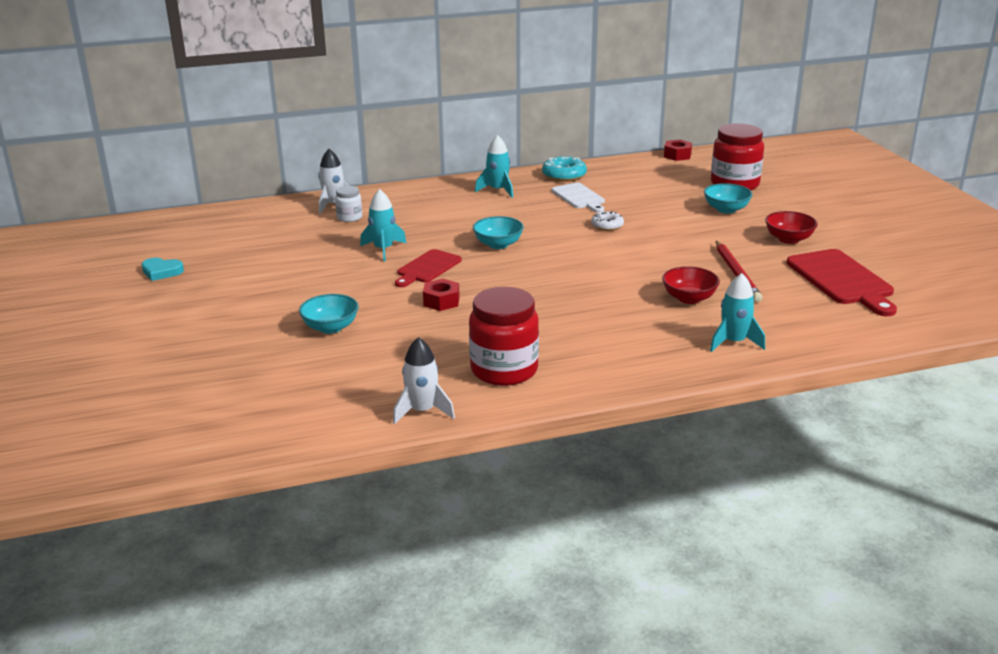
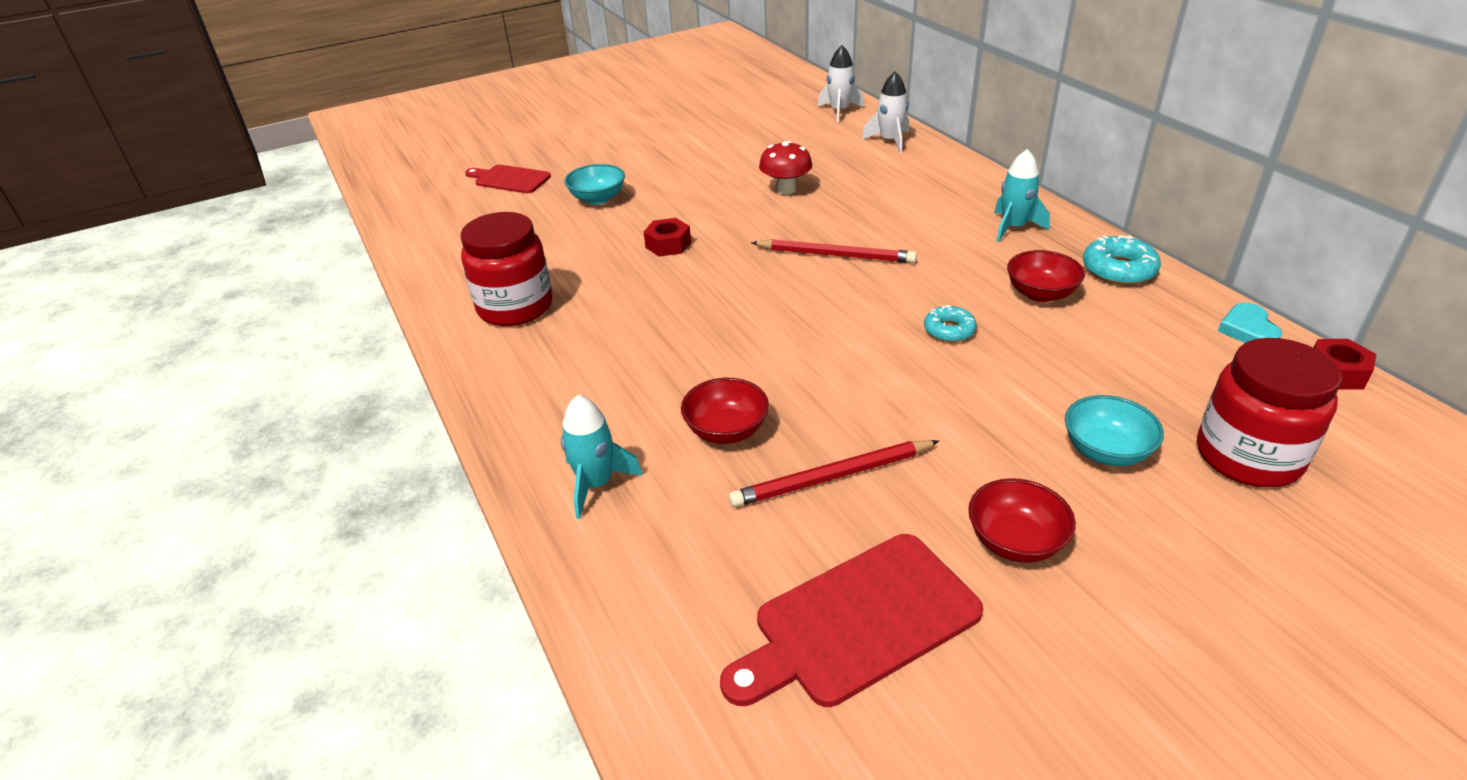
camera: 80 degrees right, 10 degrees up
turquoise heart [142,258,184,281] -> turquoise heart moved to [1218,303,1282,343]
white jar [335,186,362,222] -> none
turquoise rocket [360,189,406,261] -> red mushroom [759,141,812,195]
white rocket [393,337,455,425] -> white rocket moved to [818,45,864,123]
red cutting board [395,249,462,287] -> red cutting board moved to [465,165,551,193]
turquoise bowl [473,216,524,249] -> red pencil [751,239,917,263]
white cutting board [552,183,605,213] -> red bowl [1007,250,1085,302]
white donut [591,211,624,231] -> turquoise donut [924,304,977,342]

